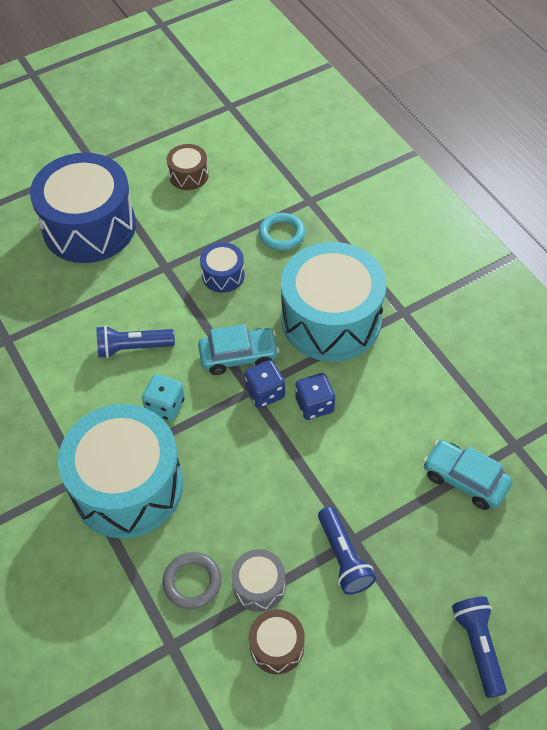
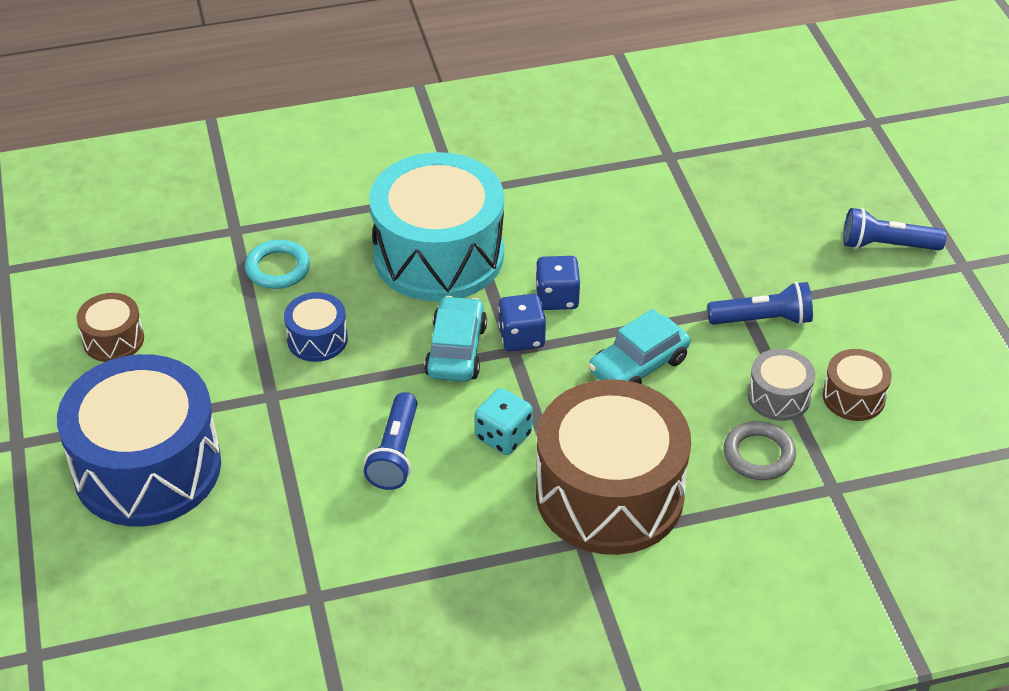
camera: 75 degrees left, 10 degrees down
turquoise drum [58,404,183,538] -> brown drum [536,379,691,555]
turquoise car [423,440,512,510] -> turquoise car moved to [588,309,690,384]

